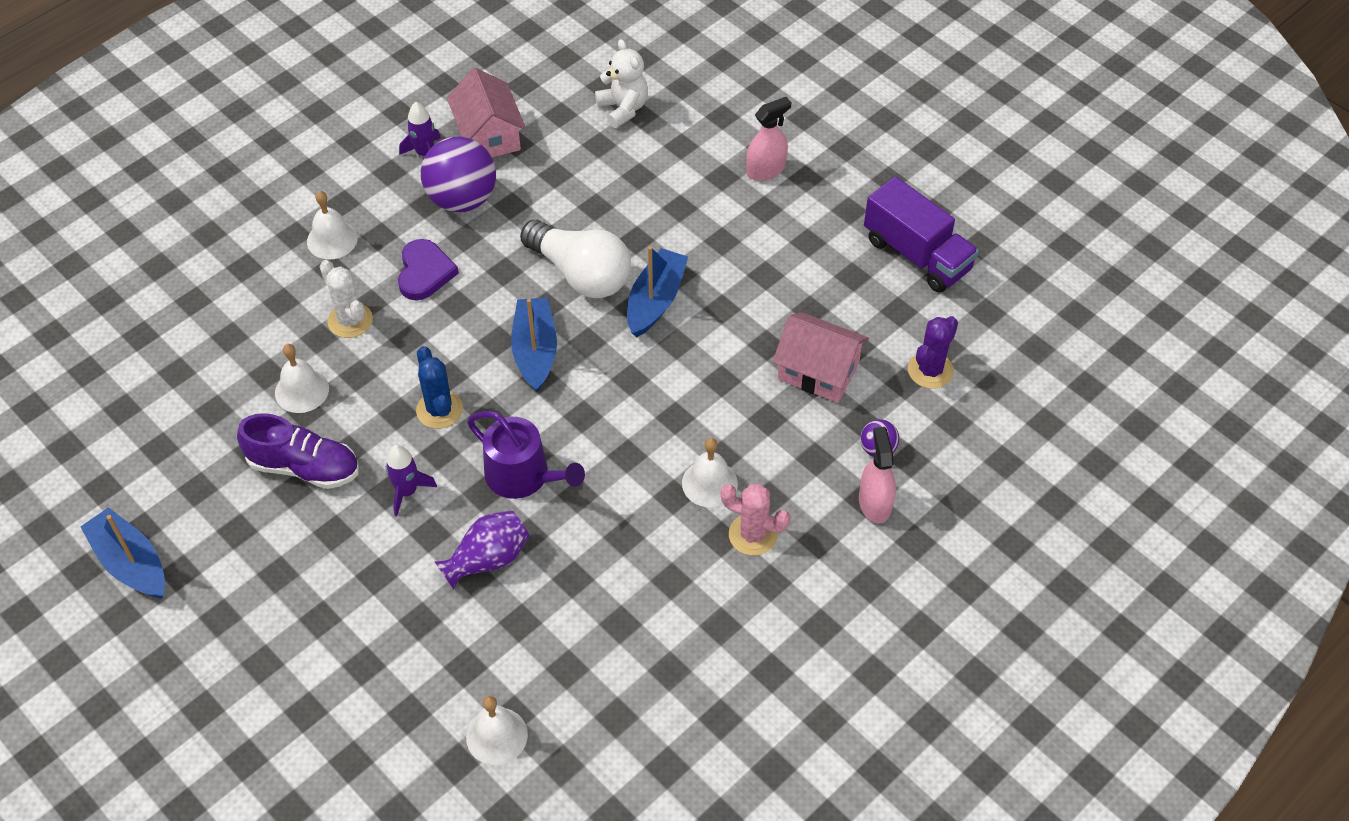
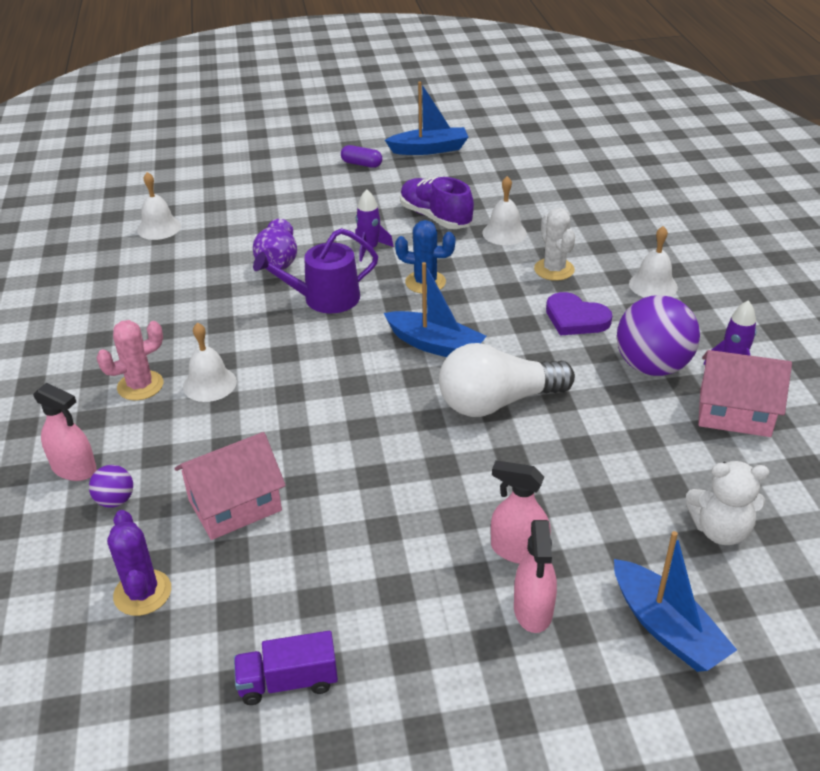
camera: 125 degrees right, 15 degrees down
purple shoe [237,413,359,489] -> purple shoe turned 90 degrees clockwise [400,177,474,229]
white cactus [320,260,373,338] -> white cactus turned 75 degrees clockwise [534,208,575,281]
blue boat [627,246,688,337] -> blue boat moved to [614,531,737,672]
purple truck [864,176,979,293] -> purple truck [234,631,338,705], size x0.61
none -> purple capsule [341,145,382,168]
none -> pink spray bottle [491,460,551,564]

